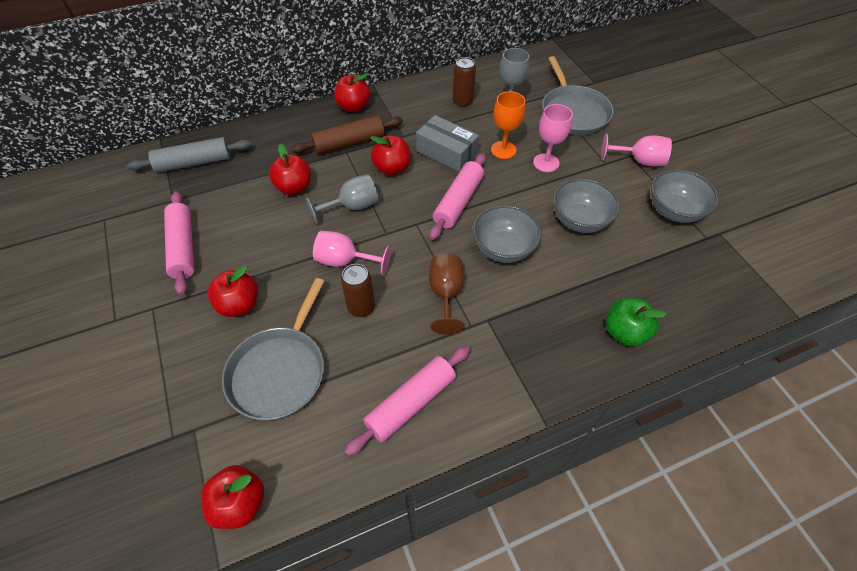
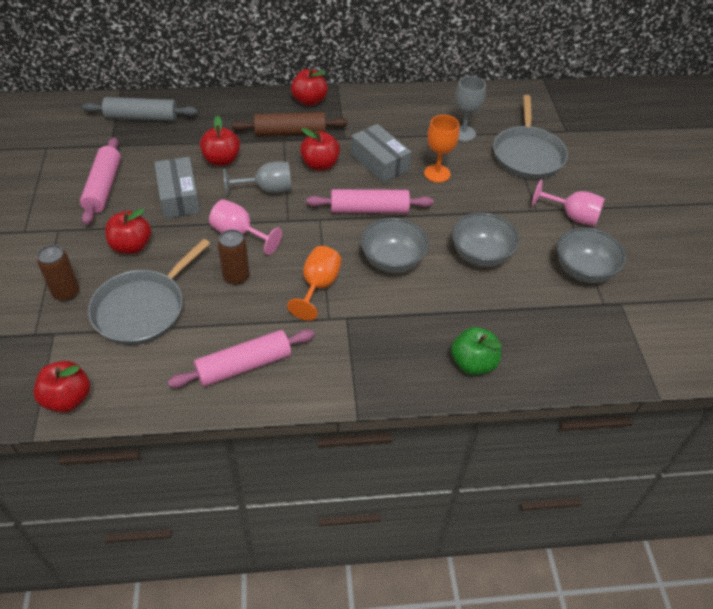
camera: 15 degrees right, 5 degrees down
pink rolling pin [429,153,486,240] -> pink rolling pin turned 45 degrees clockwise [306,189,433,213]
brown goblet [429,254,464,335] -> orange goblet [287,246,341,321]
brown can [453,57,476,107] -> brown can moved to [37,245,80,301]
pink goblet [533,104,573,172] -> none
none -> grey box [154,157,200,219]

